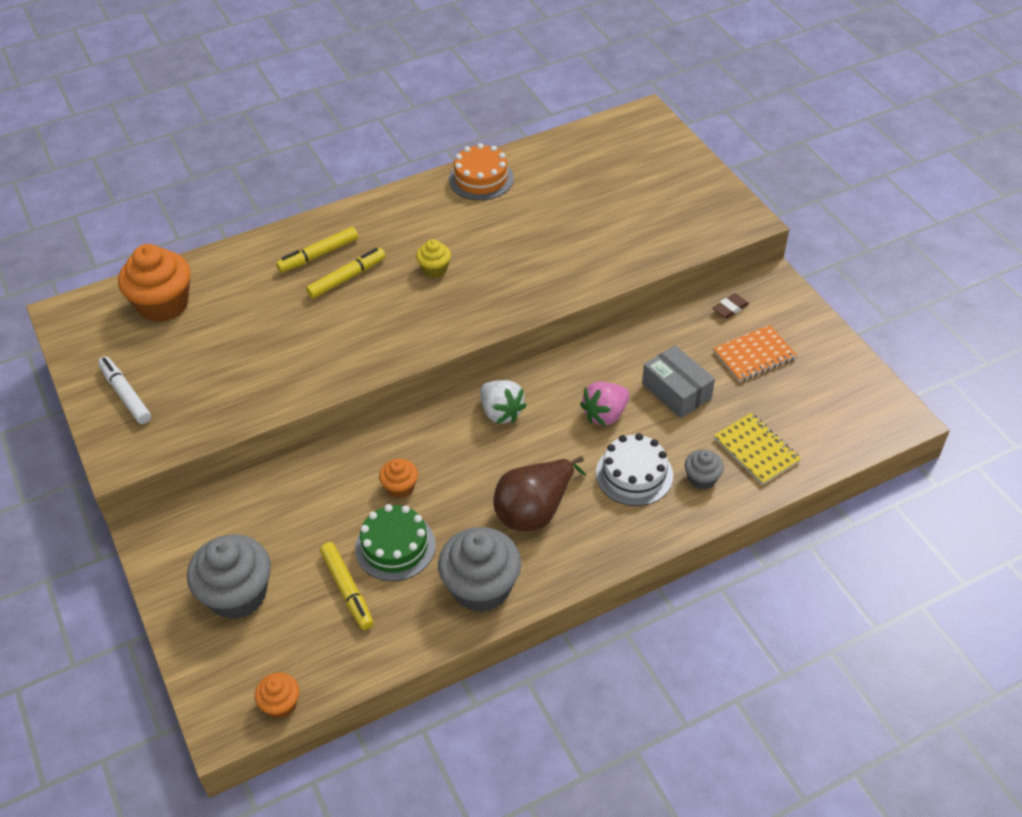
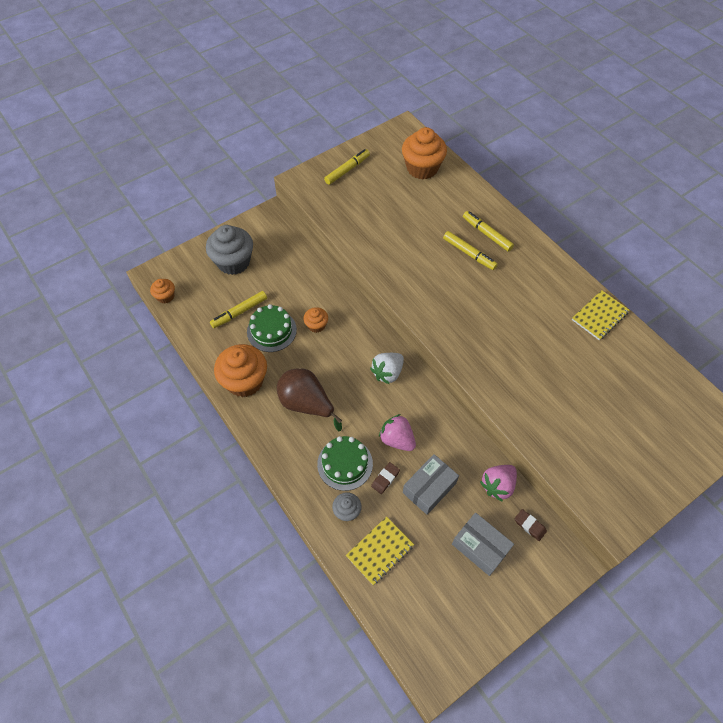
camera: 80 degrees right, 10 degrees up
white marker [98,357,151,424] -> yellow marker [324,149,370,185]
yellow cupcake [416,239,451,278] -> none
grey cupcake [438,527,521,612] -> orange cupcake [214,344,267,397]
orange cake [449,143,514,200] -> yellow notebook [572,290,630,340]
white cake [596,433,673,506] -> green cake [317,436,373,491]
orange notebook [713,325,797,382] -> grey box [452,512,514,576]
none -> brown eraser [371,462,400,494]
none -> pink strawberry [480,465,517,502]

